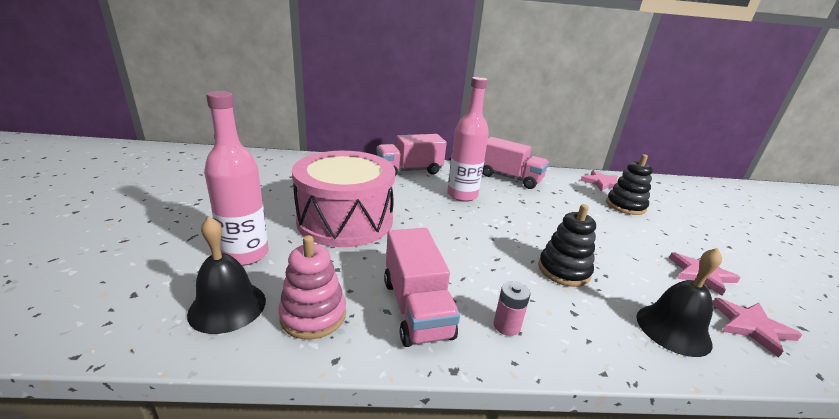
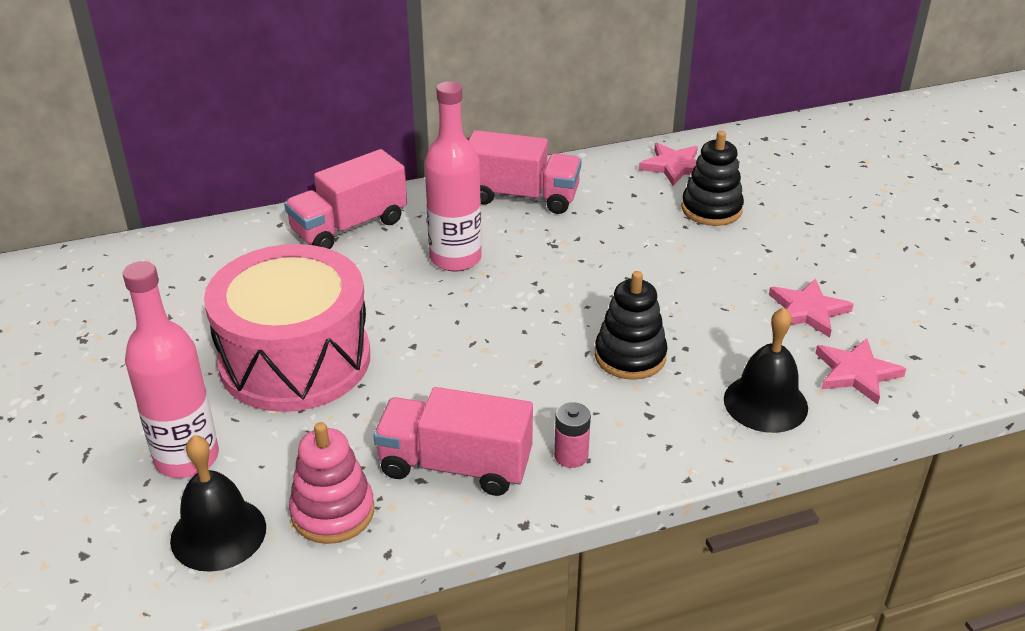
camera: 15 degrees left, 10 degrees up
pink truck [384,228,460,347] -> pink truck turned 135 degrees clockwise [373,387,533,496]

